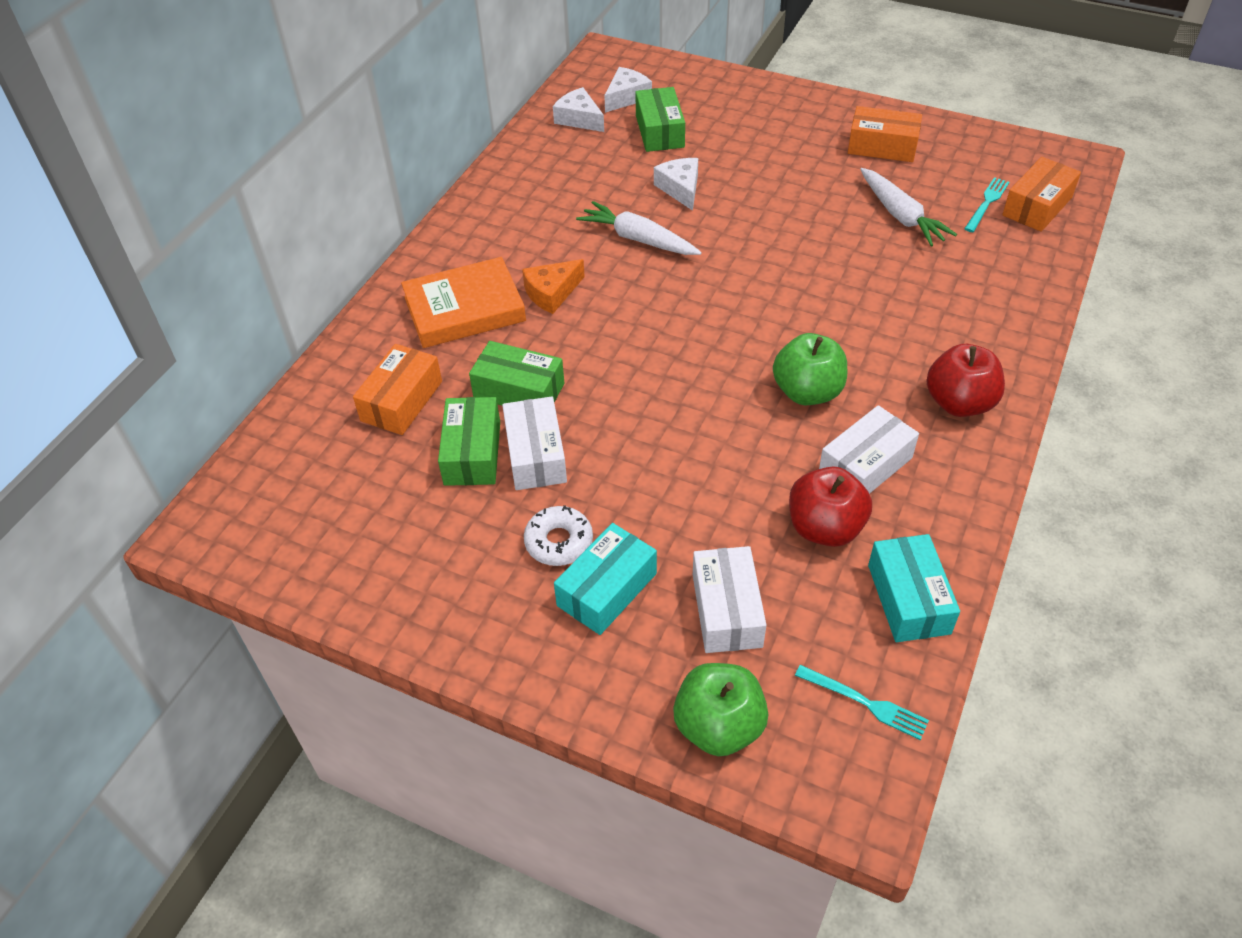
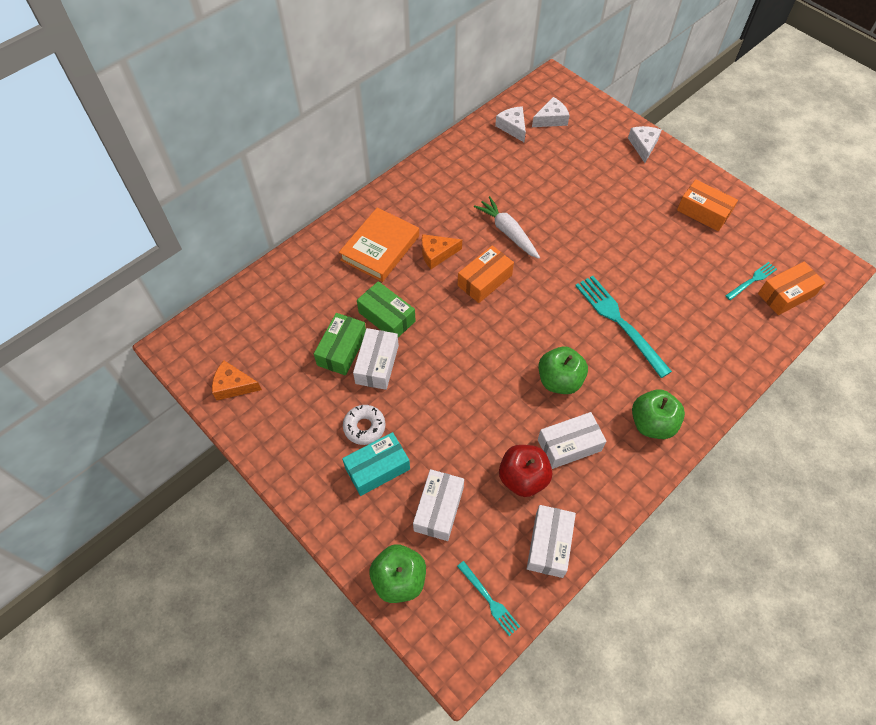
camera: 20 degrees right, 10 degrees up
orange box [353,344,442,435] -> orange box moved to [458,245,514,303]
orange book [401,257,526,348] -> orange book turned 60 degrees counterclockwise [339,208,419,282]
green box [635,87,685,152] -> none
white cheese [654,158,698,211] -> white cheese moved to [628,126,662,163]
white carrot [860,168,957,246] -> none
turquoise box [868,534,960,642] -> white box [527,505,576,578]
red apple [926,344,1005,417] -> green apple [632,389,685,439]
none -> orange cheese [212,361,262,400]
none -> turquoise fork [575,276,672,378]

